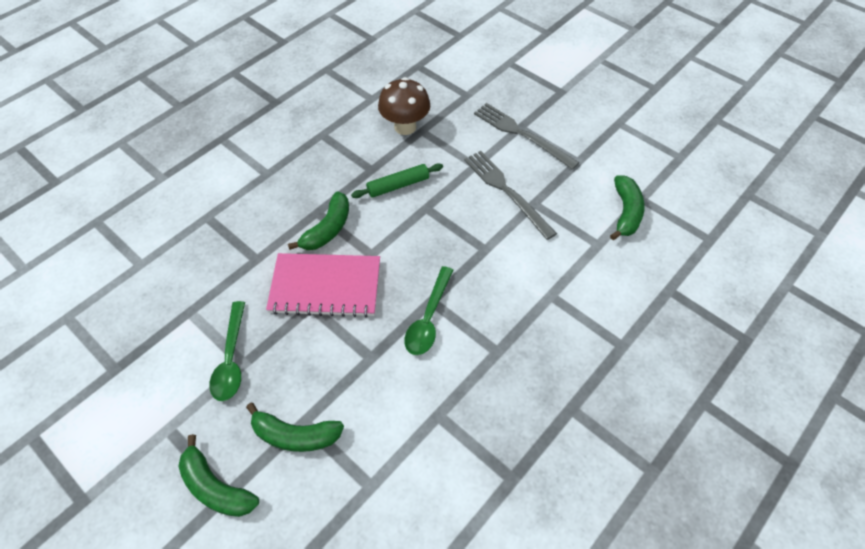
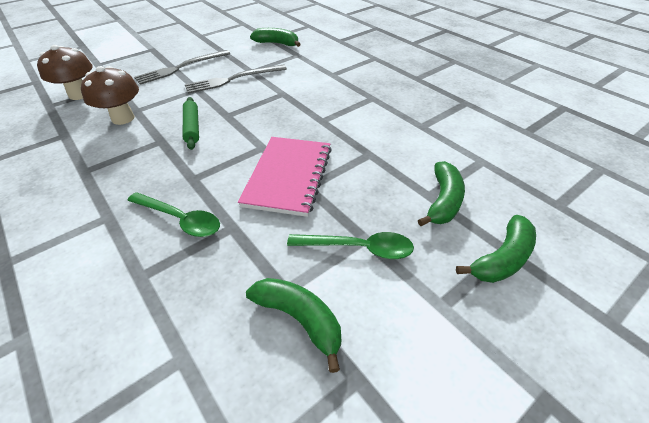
camera: 80 degrees left, 10 degrees down
green banana [288,191,349,250] -> green banana moved to [246,278,341,373]
green spoon [404,266,453,355] -> green spoon moved to [127,192,220,237]
none -> brown mushroom [37,45,93,100]

